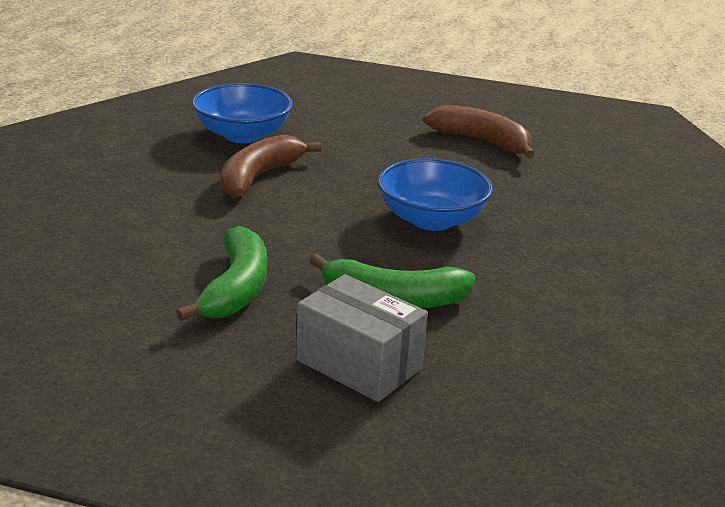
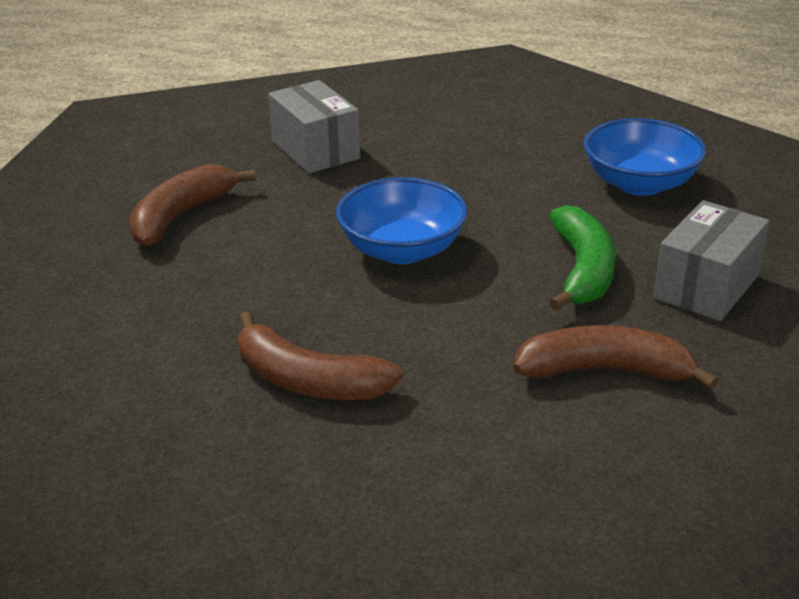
camera: 90 degrees left, 5 degrees up
green banana [176,226,267,321] -> brown banana [513,325,719,390]
blue bowl [193,83,293,143] -> blue bowl moved to [584,118,706,196]
none -> grey box [268,80,360,173]

